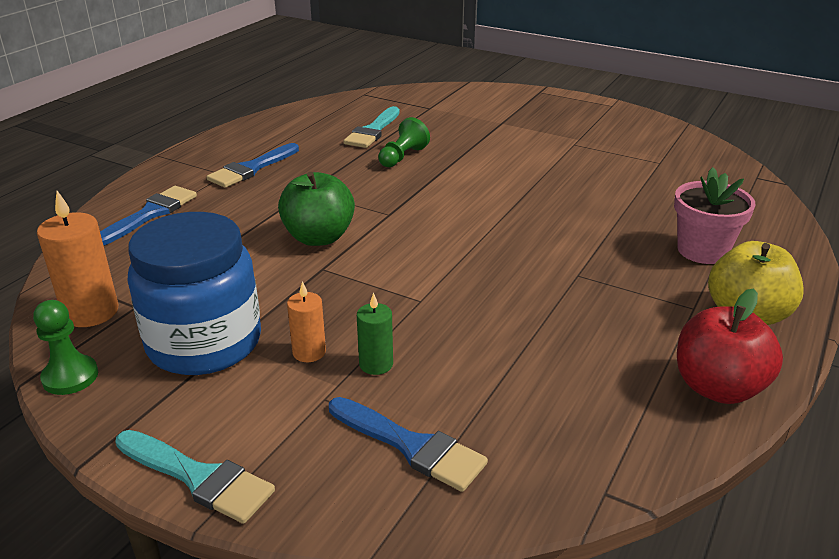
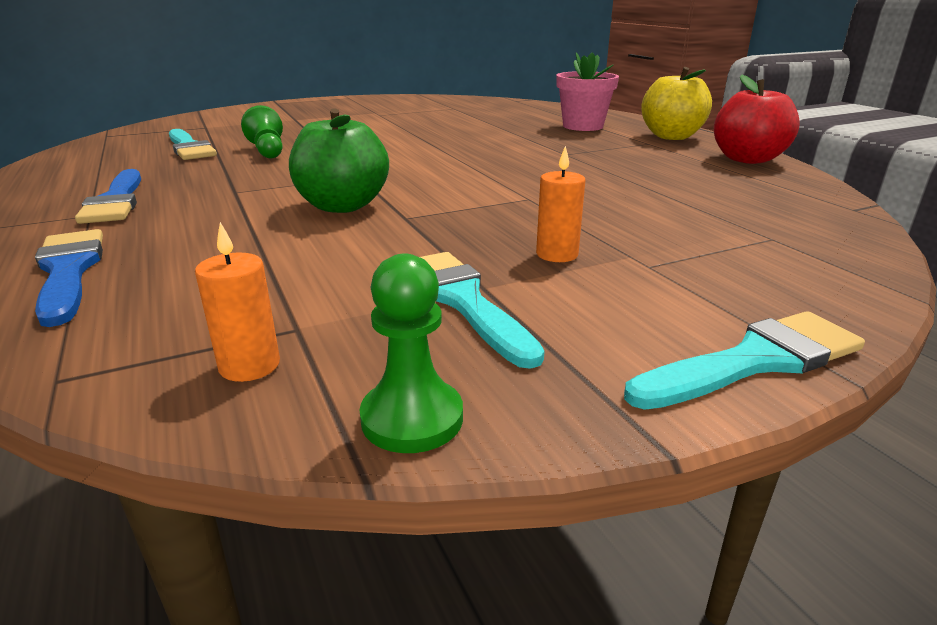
camera: 55 degrees left, 5 degrees down
orange candle [37,191,118,327] -> orange candle [195,222,280,382], size x0.59
blue jar [127,212,261,375] -> turquoise brush [420,252,545,369]
blue brush [329,397,488,492] -> none
green candle [357,292,393,375] -> none

